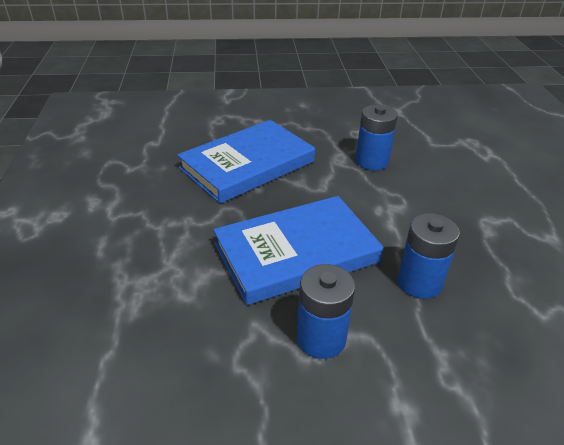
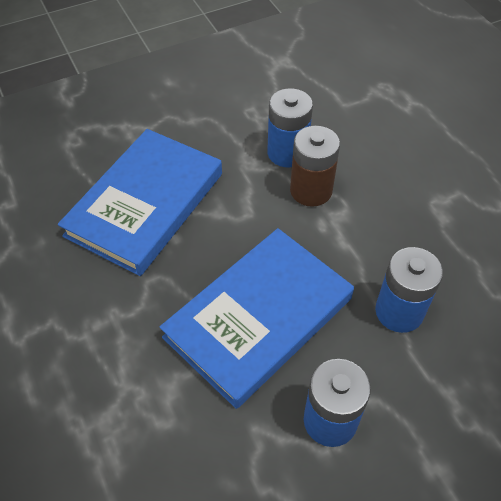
camera: 20 degrees left, 15 degrees up
none -> brown battery [290,126,340,207]

